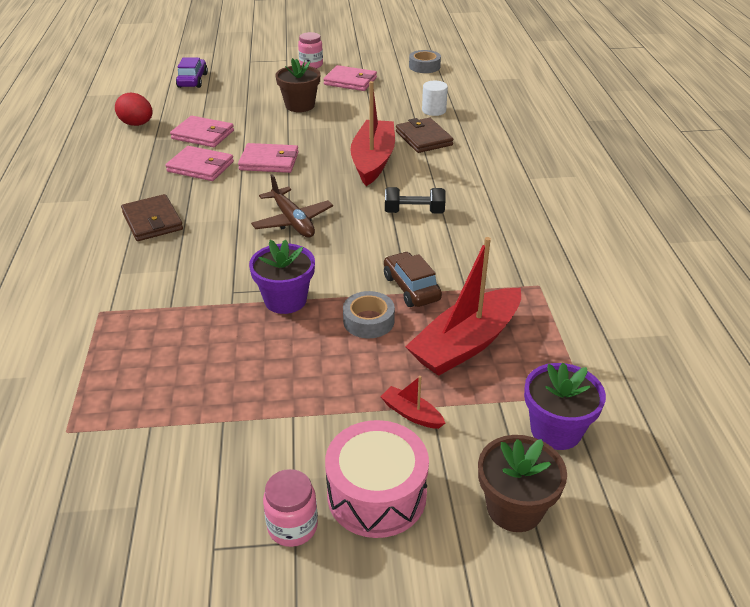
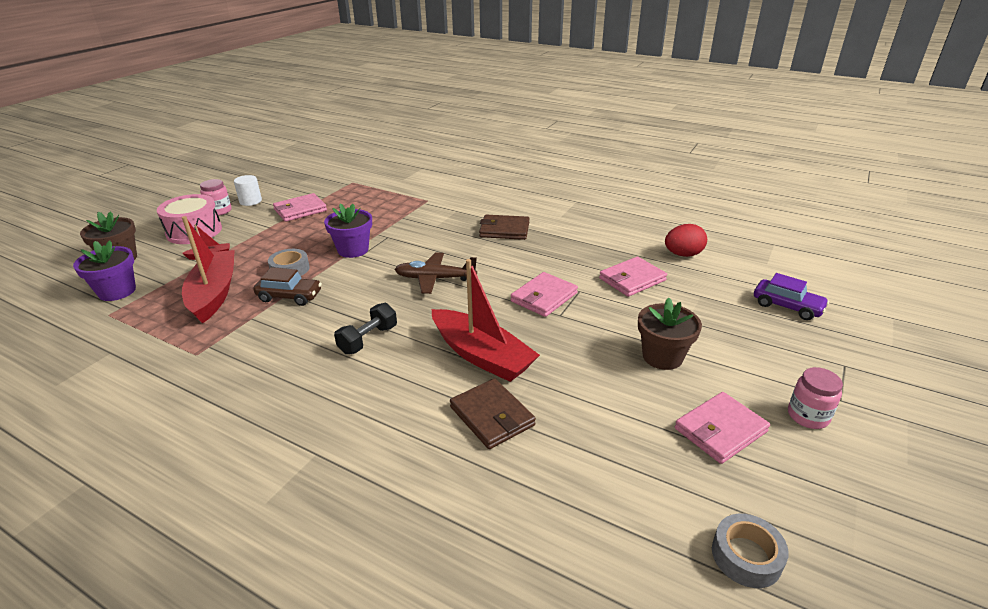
camera: 125 degrees right, 5 degrees down
pink wallet [166,146,234,181] -> pink wallet moved to [273,193,327,222]
brown wallet [396,118,453,153] -> brown wallet turned 45 degrees clockwise [450,378,536,449]
white cylinder [422,81,448,116] -> white cylinder moved to [234,175,262,206]

